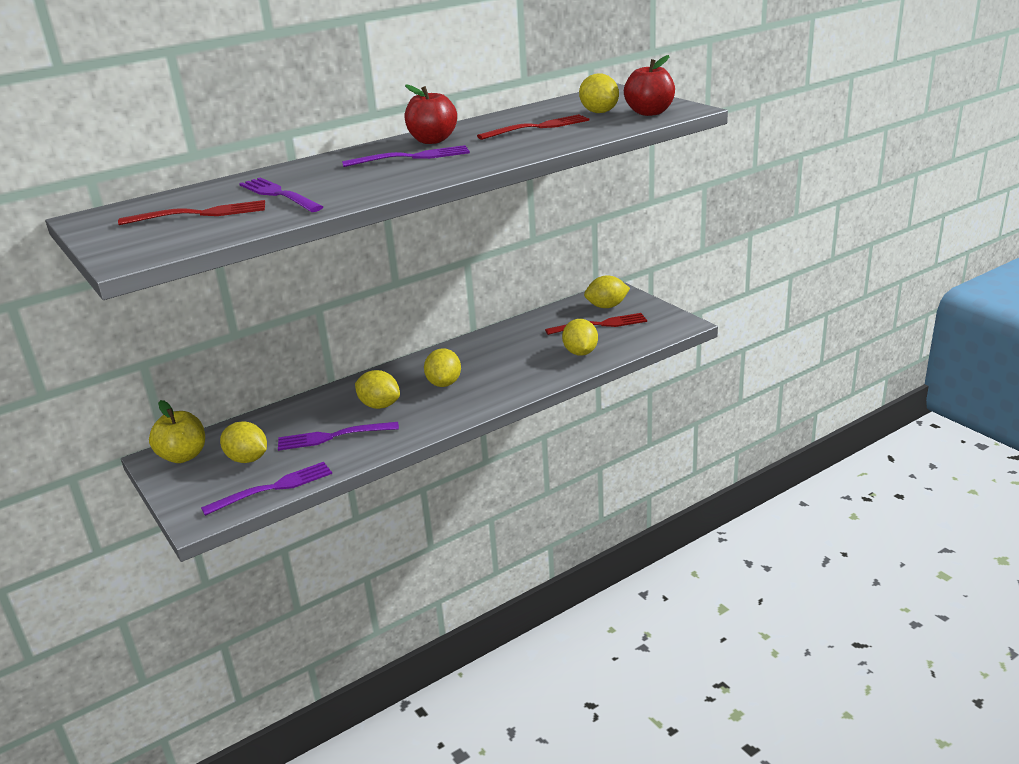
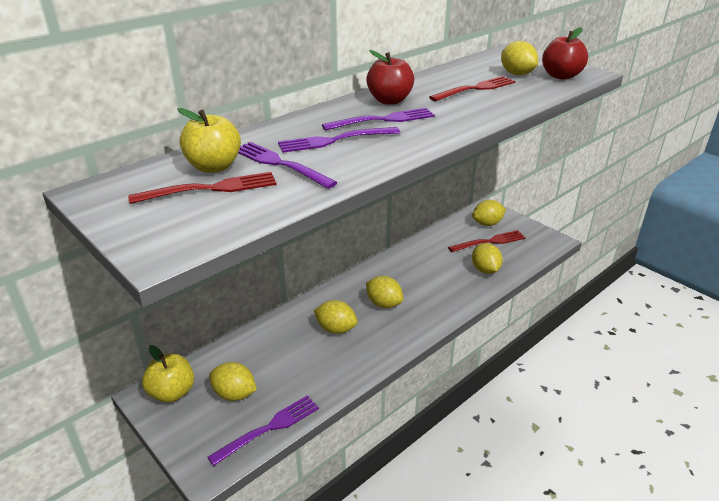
camera: 10 degrees left, 5 degrees up
purple fork [278,422,399,451] -> purple fork moved to [278,127,400,153]
yellow lemon [424,348,461,387] -> yellow lemon turned 45 degrees counterclockwise [366,276,404,308]
none -> yellow apple [177,108,241,173]

